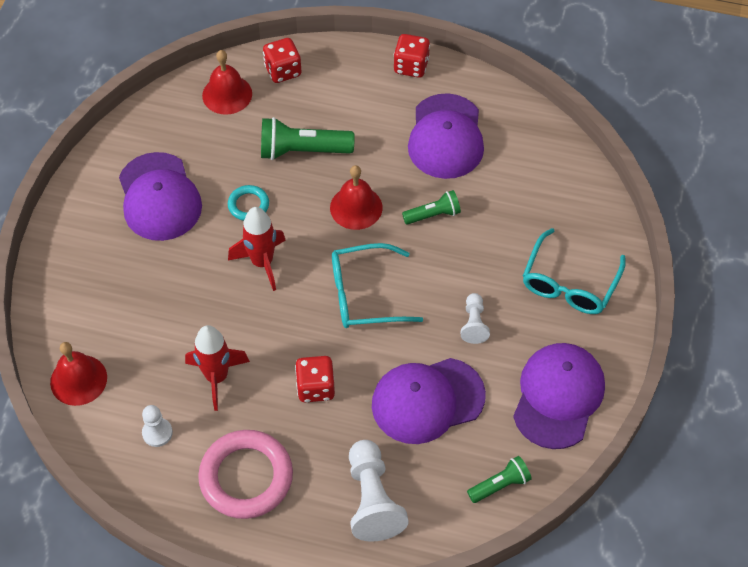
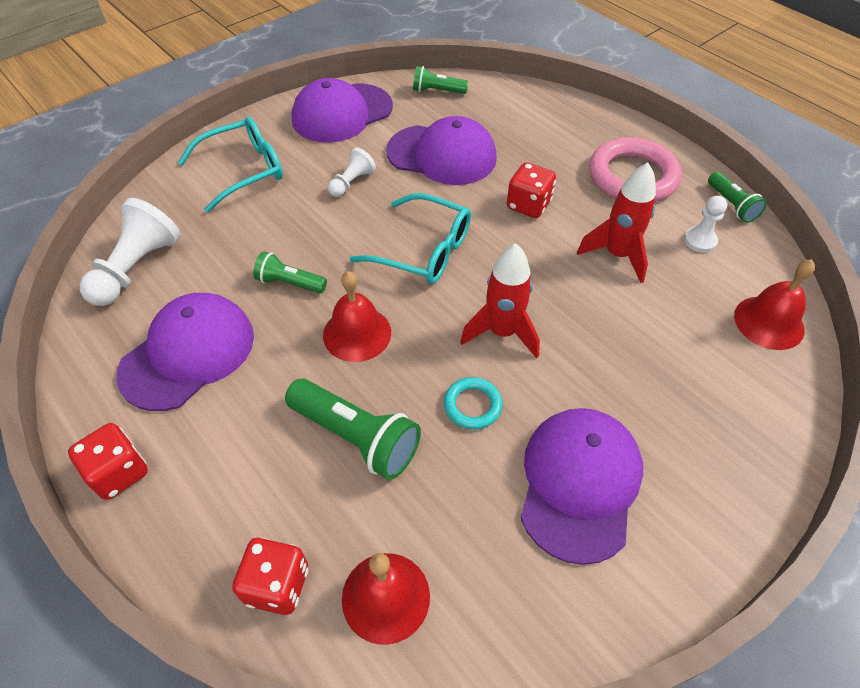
camera: 145 degrees left, 5 degrees down
white pawn [349,440,408,542] -> white pawn moved to [80,198,180,306]
none -> green flashlight [708,172,767,223]

